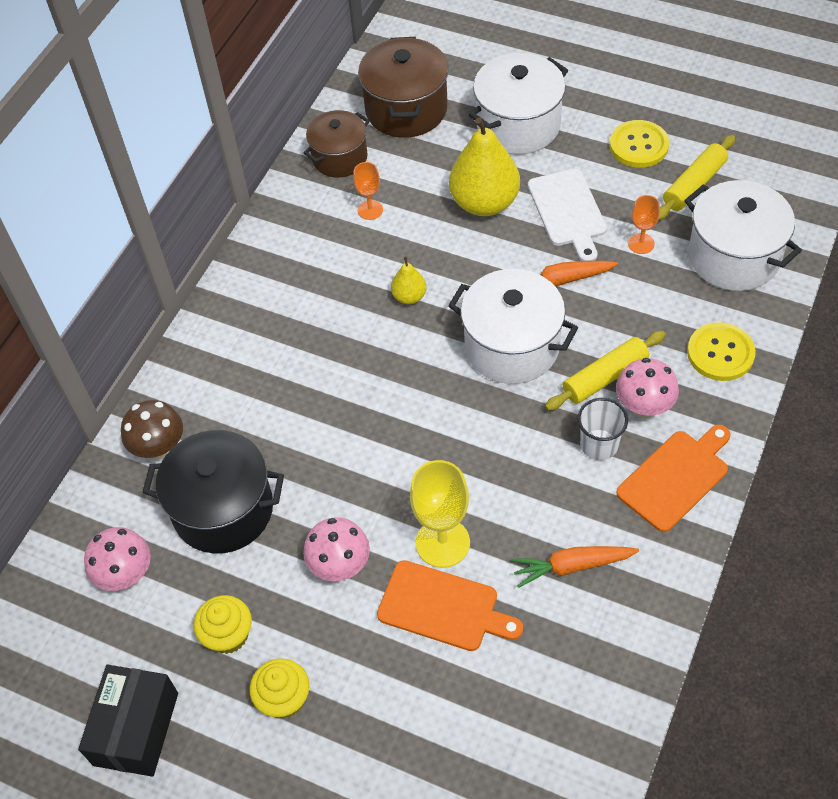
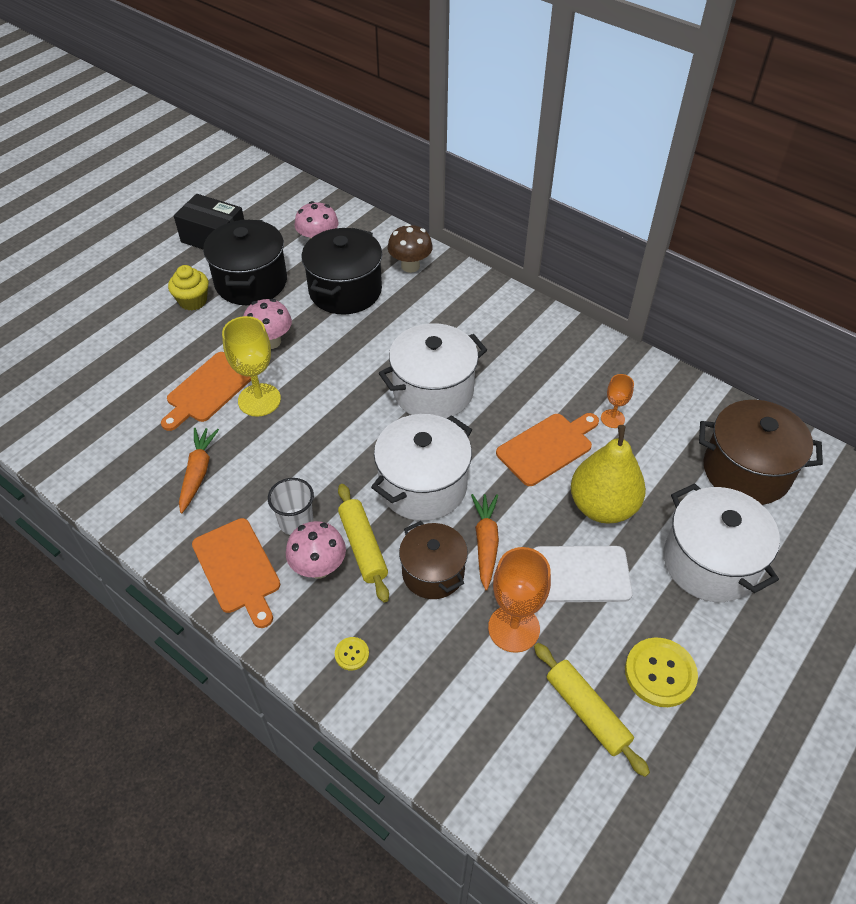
camera: 100 degrees right, 5 degrees down
yellow cupcake [194,595,252,654] -> black pot [203,220,287,305]
brown pot [303,110,370,178] -> brown pot moved to [399,521,468,599]
yellow pear [391,257,427,304] -> none
orange goblet [628,195,660,254] -> orange goblet [488,547,551,653], size x1.80
white pot [684,180,802,291] -> white pot moved to [379,323,487,419]
yellow button [687,322,756,381] -> yellow button [335,637,369,670], size x0.49
none -> orange cutting board [496,413,599,486]

